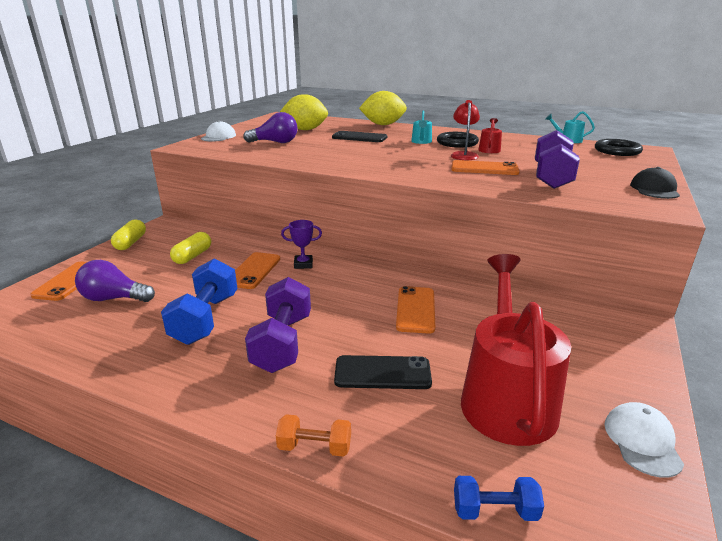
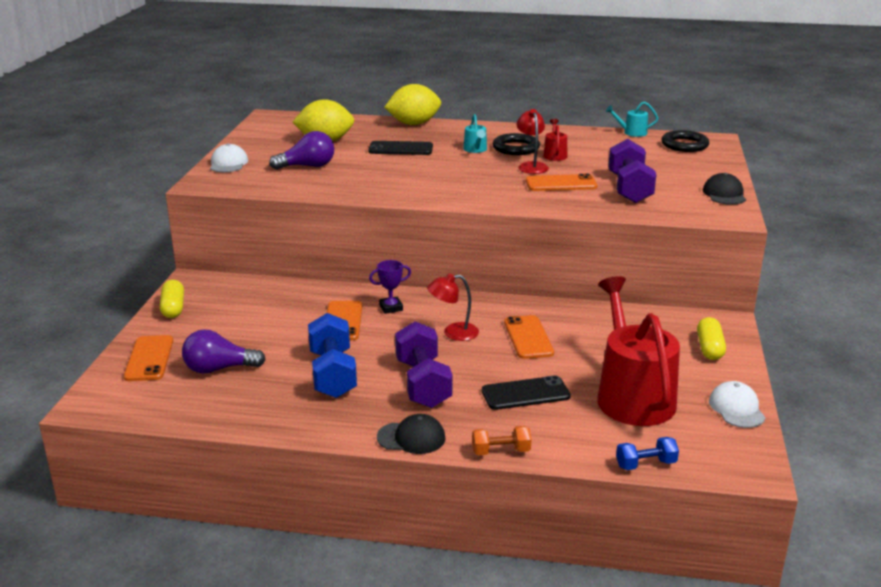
camera: 15 degrees left, 0 degrees up
yellow capsule [170,232,211,264] -> yellow capsule moved to [697,317,726,360]
none -> black cap [377,414,446,454]
none -> red lamp [427,273,479,341]

